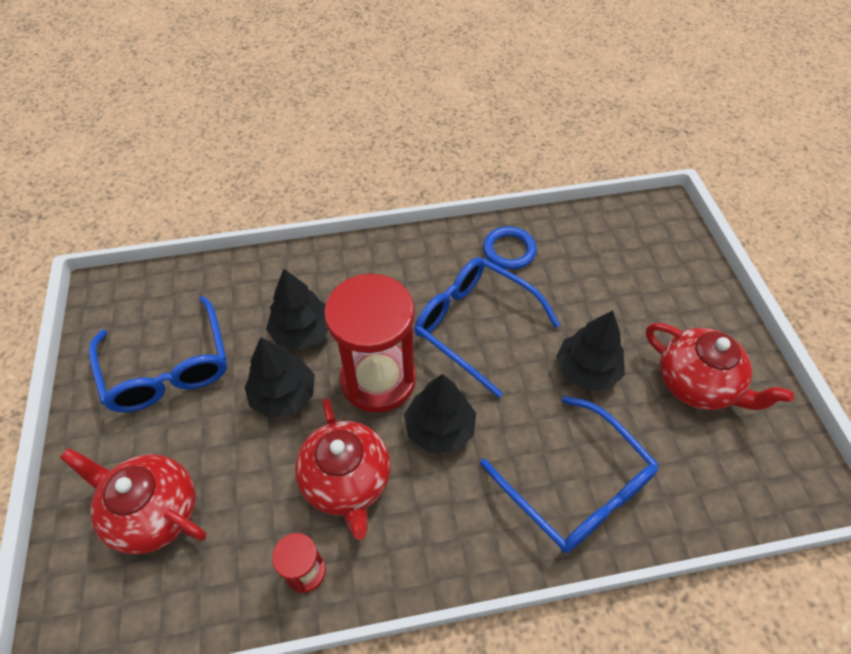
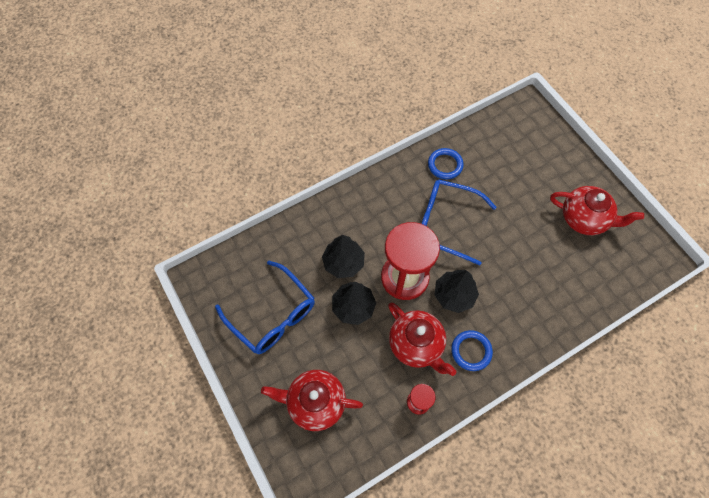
camera: 20 degrees left, 10 degrees up
blue glasses [480,396,659,553] -> none
black tree [556,310,625,390] -> none
none -> blue ring [451,330,493,371]

